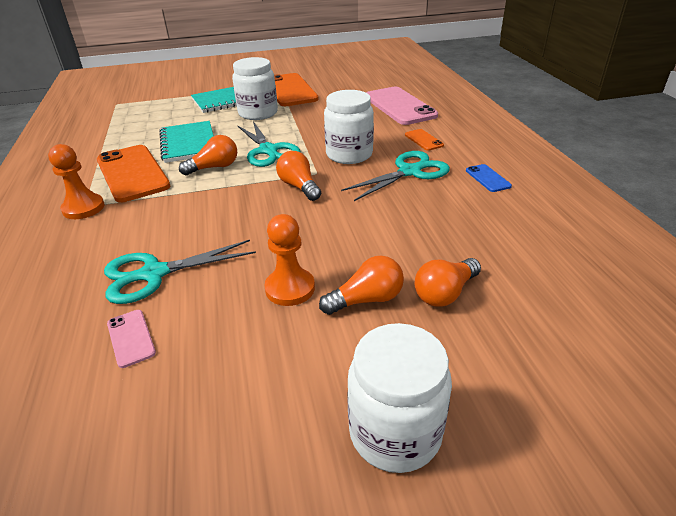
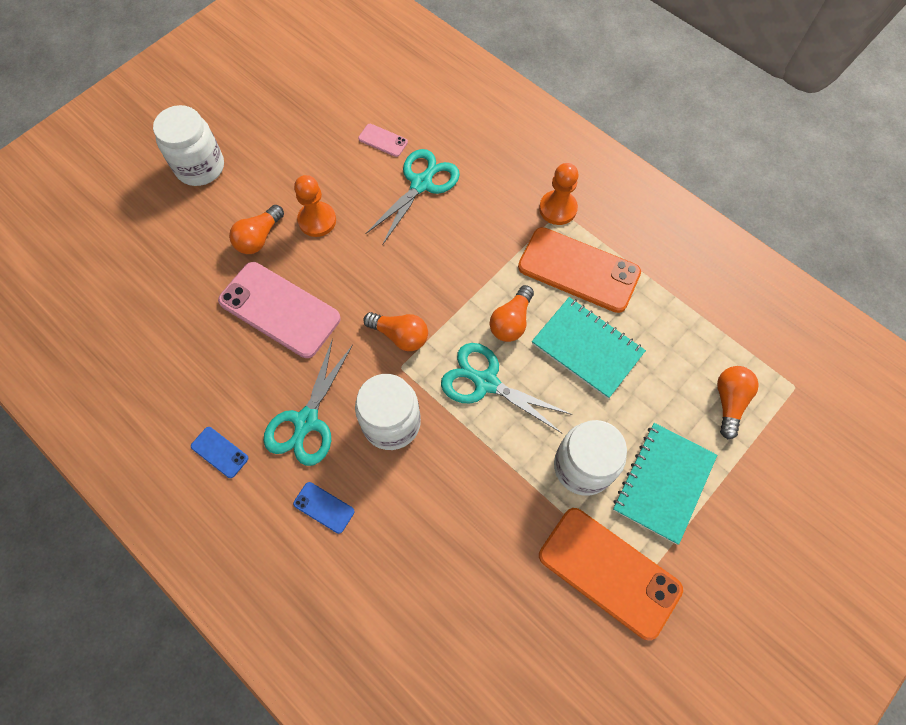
camera: 145 degrees right, 30 degrees up
pink phone [366,87,438,125] -> pink phone moved to [218,262,341,358]
orange phone [405,129,444,151] -> blue phone [293,482,355,534]
orange light bulb [415,258,481,307] -> orange light bulb moved to [717,366,759,439]

